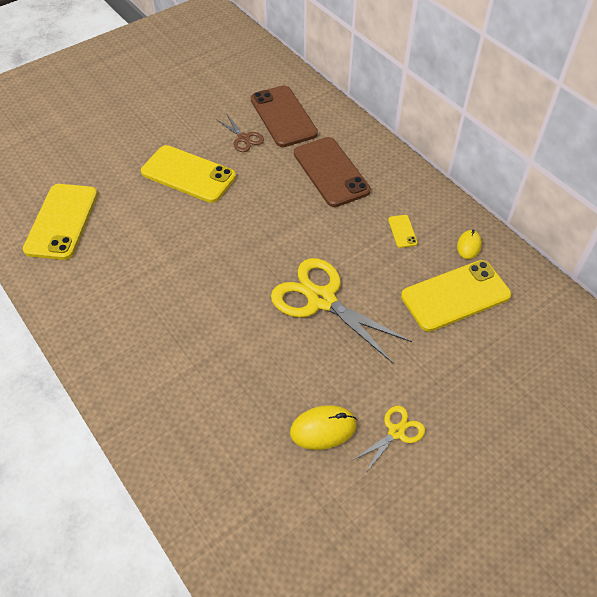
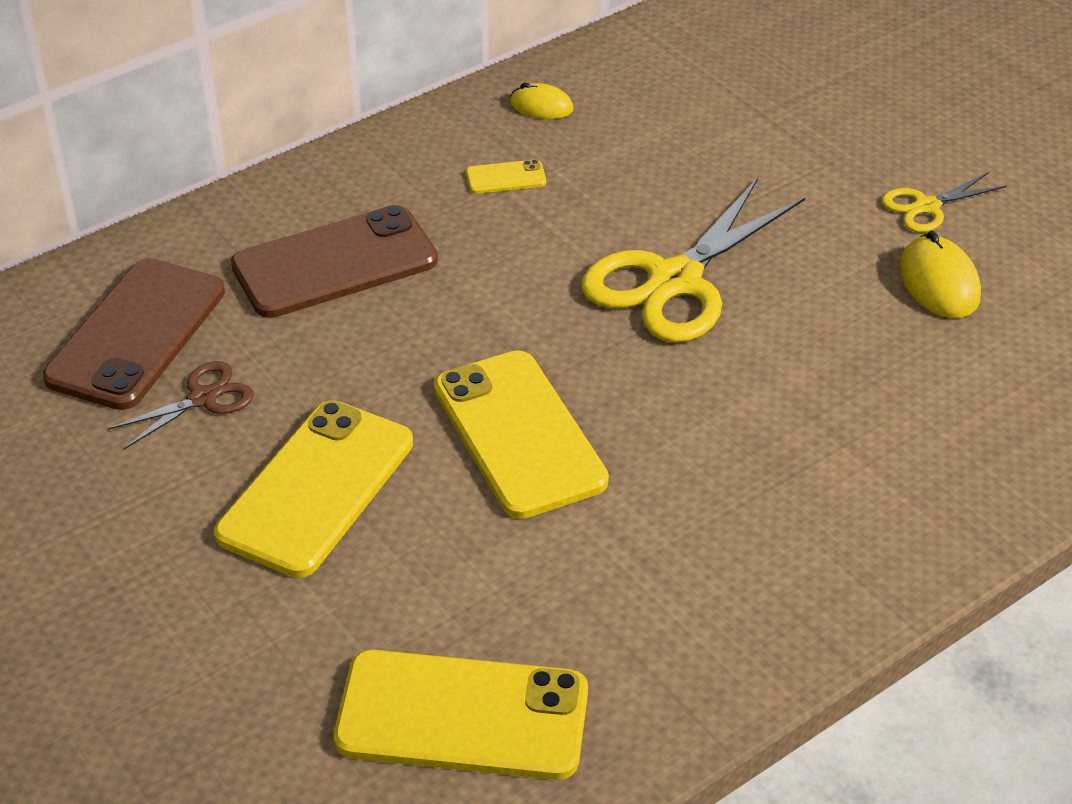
camera: 90 degrees left, 10 degrees down
brown phone [251,85,318,147] -> brown phone turned 45 degrees counterclockwise [43,258,225,410]
yellow scissors [353,406,425,474] -> yellow scissors turned 75 degrees counterclockwise [881,172,1007,232]
yellow phone [401,260,511,332] -> yellow phone moved to [434,350,609,519]

